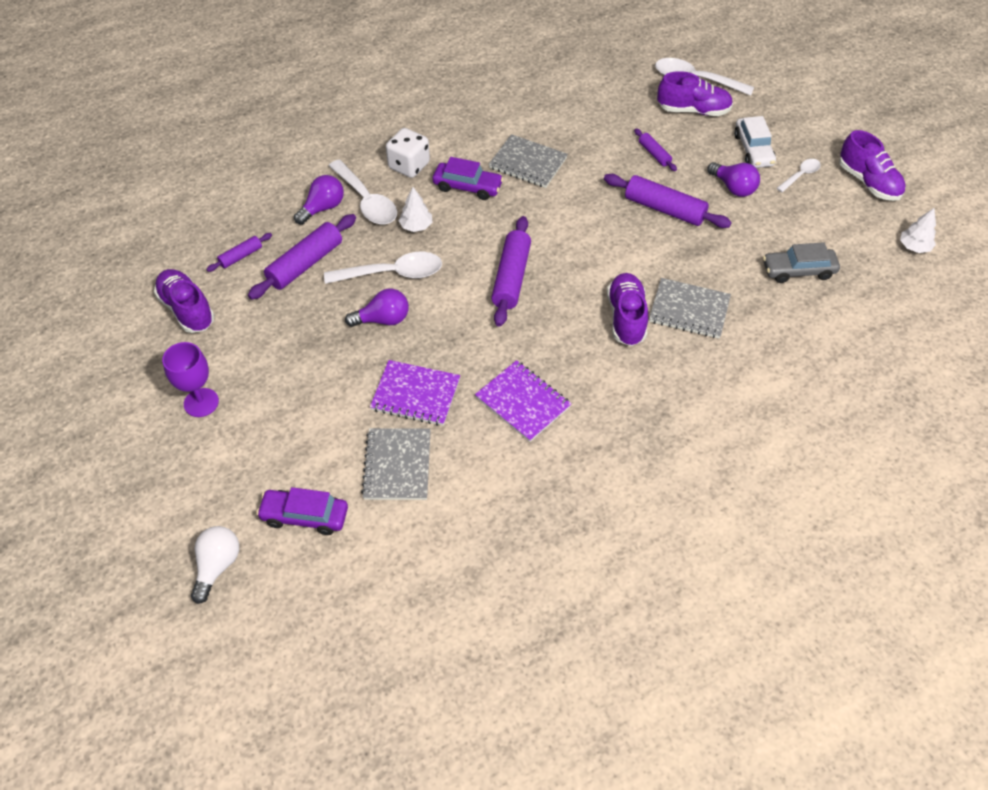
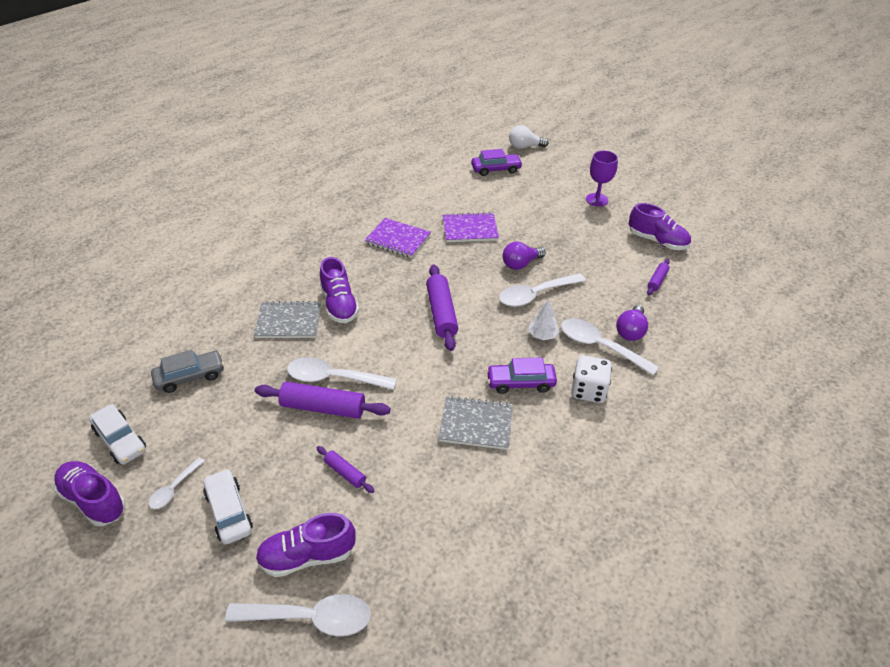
camera: 160 degrees right, 10 degrees down
white light bulb [191,526,239,604] -> white light bulb turned 90 degrees clockwise [509,125,549,149]
purple rolling pin [248,214,356,300] -> none
grey notebook [361,428,431,500] -> none
purple light bulb [708,162,760,197] -> none
white tree [900,208,936,253] -> none
none -> white car [89,404,146,464]
none -> white spoon [287,357,397,390]

